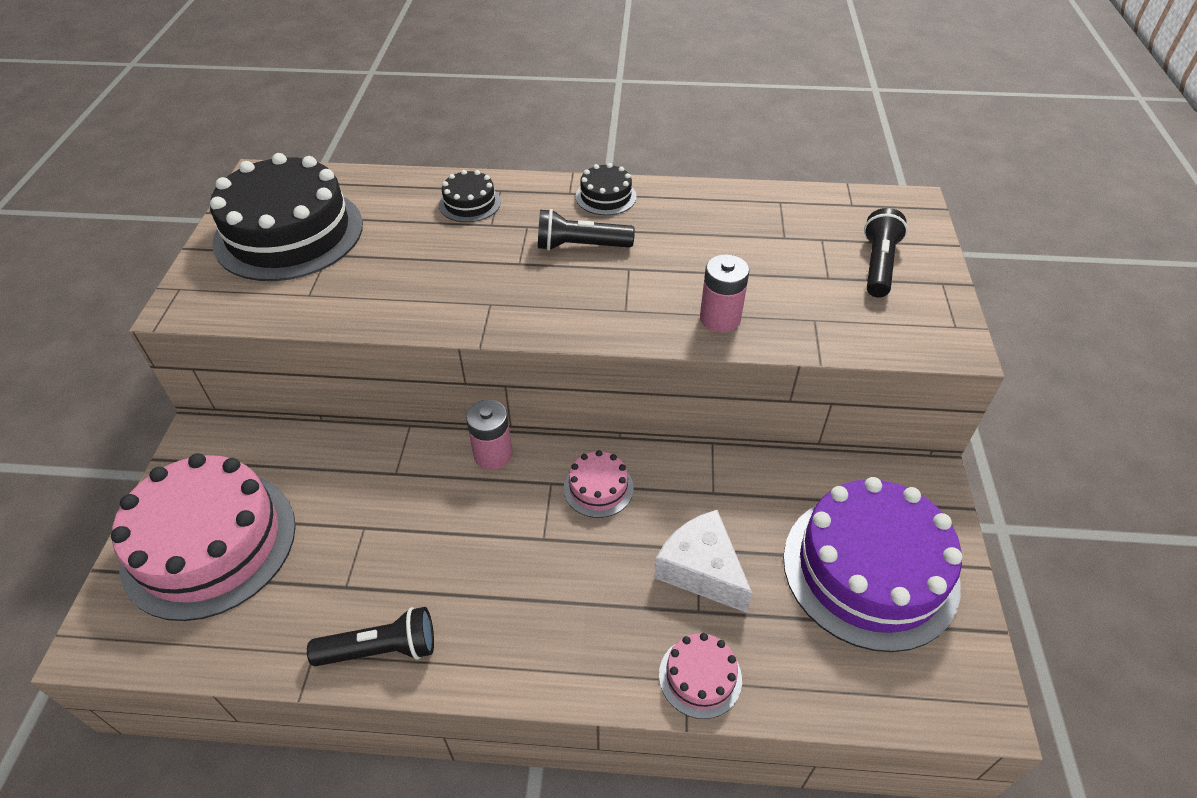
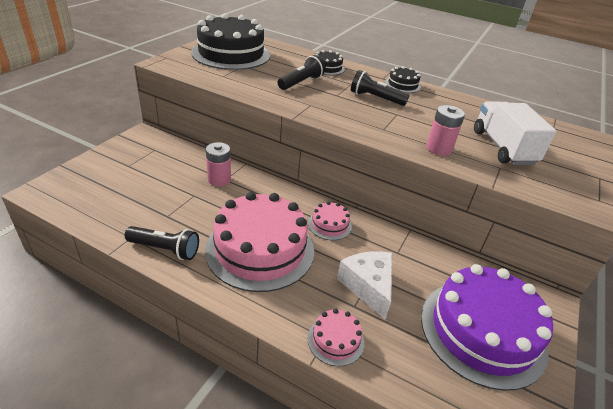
camera: 20 degrees right, 10 degrees down
pink cake [111,453,296,621] -> pink cake moved to [205,192,314,292]
pink battery [466,400,513,470] -> pink battery moved to [206,142,231,186]
black flashlight [864,208,908,298] -> black flashlight moved to [277,55,326,90]
none -> white truck [474,101,556,165]

